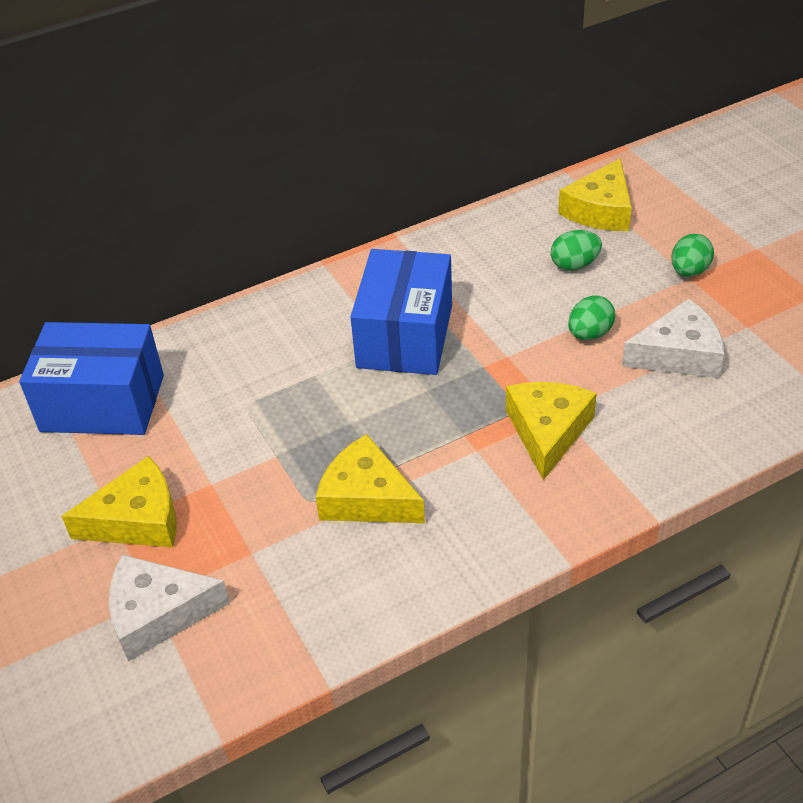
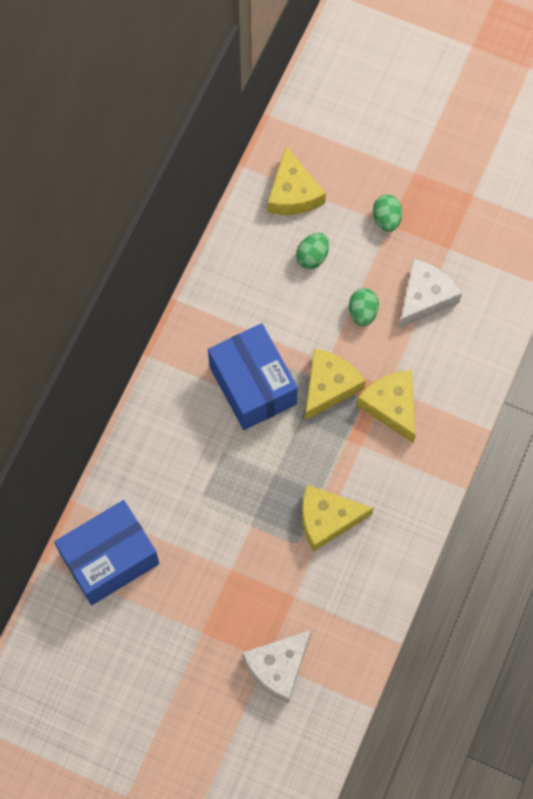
camera: 40 degrees left, 25 degrees up
yellow cheese [62,456,177,548] -> yellow cheese moved to [305,349,366,420]

